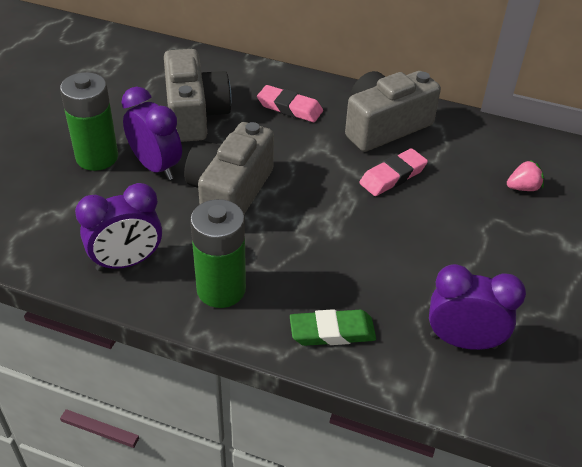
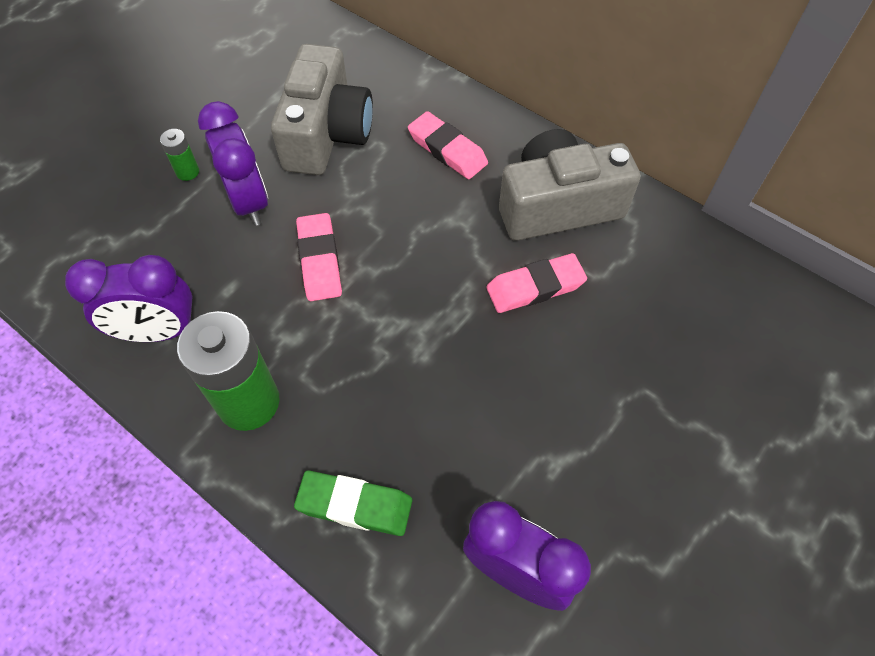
camera: 20 degrees right, 15 degrees up
green battery [60,72,118,171] -> green battery [160,129,199,181], size x0.45
grey camera [184,122,274,214] -> pink eraser [296,213,342,301]
pink strawberry [507,160,544,191] -> none

